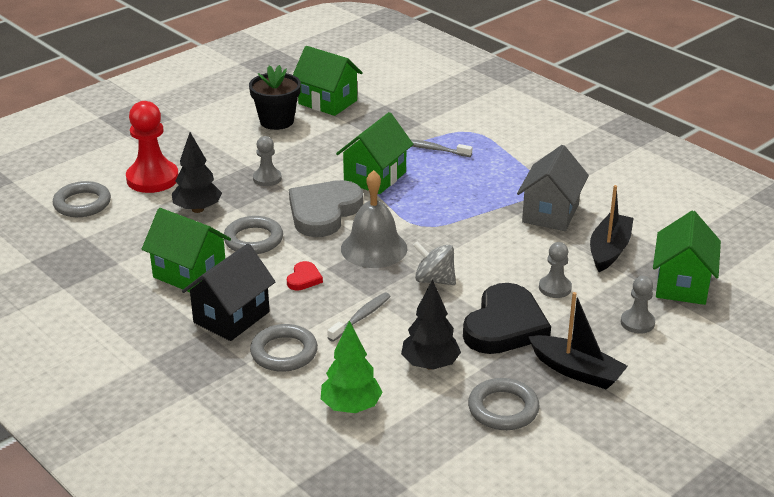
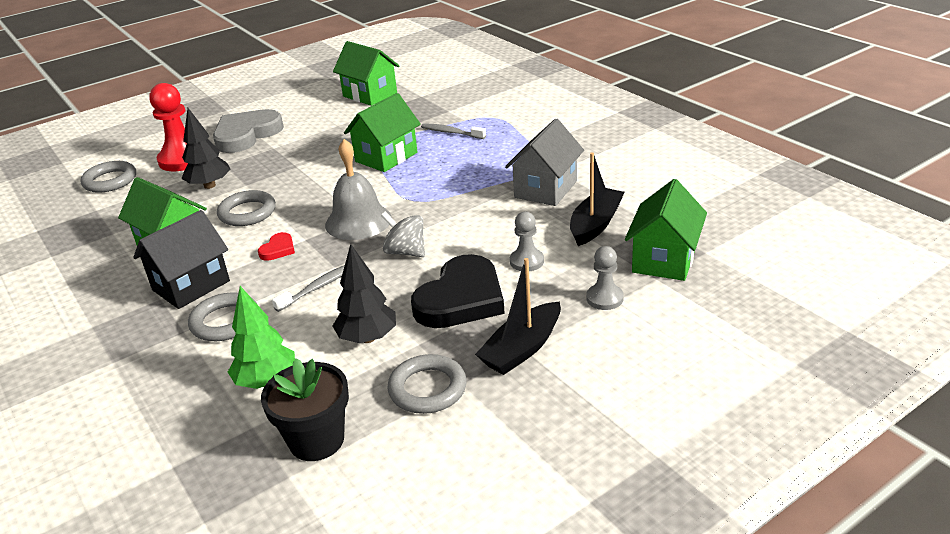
camera: 10 degrees right, 0 degrees up
black flower pot [249,65,301,130] -> black flower pot moved to [261,359,349,461]
grey pawn [253,136,282,186] -> none
grey heart [289,180,363,237] -> grey heart moved to [213,109,284,153]
black boat [528,292,628,389] -> black boat turned 90 degrees clockwise [475,258,561,375]

